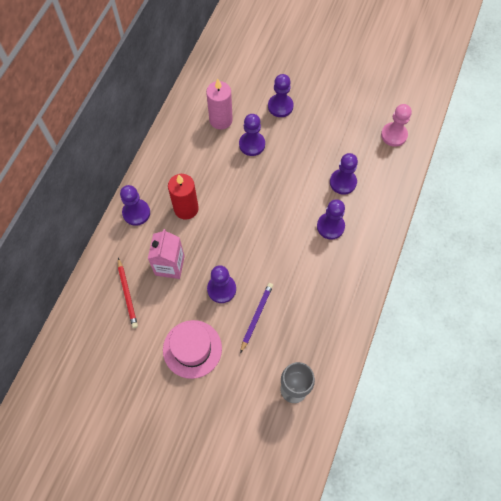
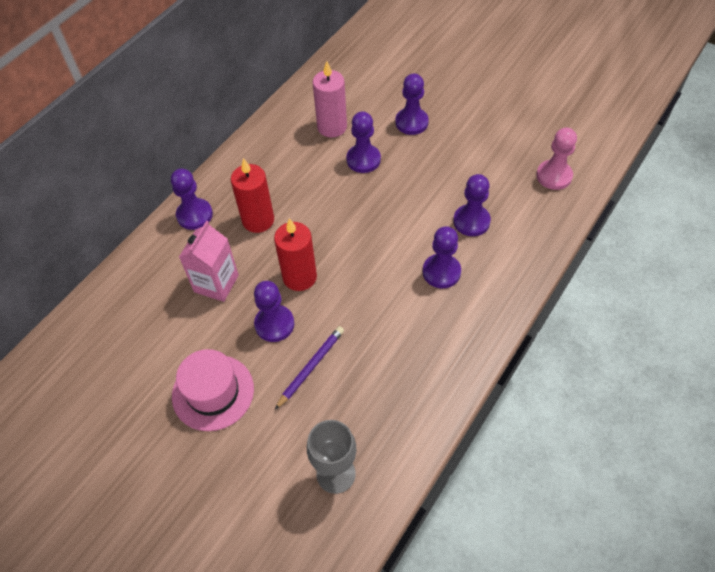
camera: 15 degrees right, 10 degrees down
red pencil [118,258,138,328] -> none
none -> red candle [274,218,317,291]

